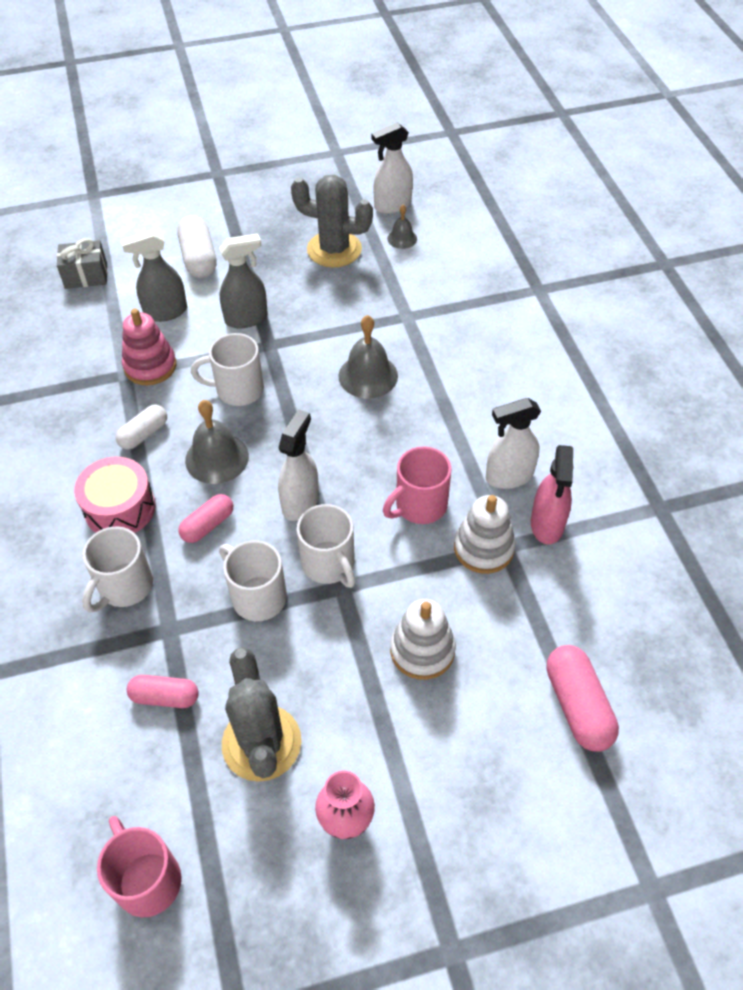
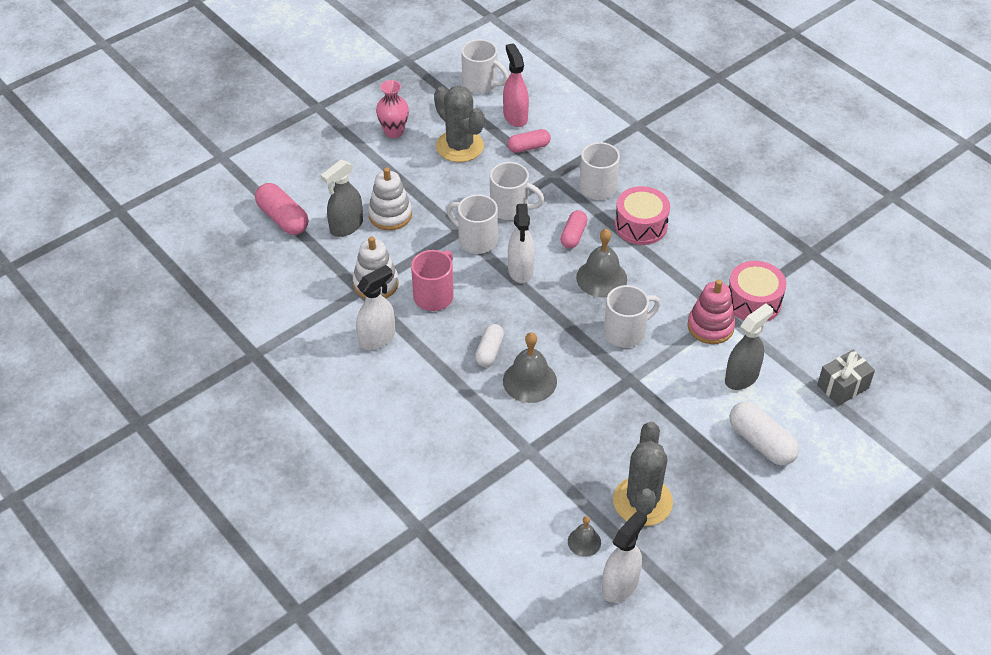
camera: 155 degrees right, 5 degrees down
pink mug [97,816,181,917] -> white mug [461,39,509,94]
white capsule [116,404,167,449] -> white capsule moved to [475,324,504,367]
grey spray bottle [219,233,268,328] -> grey spray bottle moved to [321,160,363,237]
grey cactus [291,175,373,268] -> grey cactus turned 75 degrees counterclockwise [613,421,673,526]
pink spray bottle [531,445,574,544] -> pink spray bottle moved to [503,43,529,127]
none -> pink drum [729,261,786,322]

